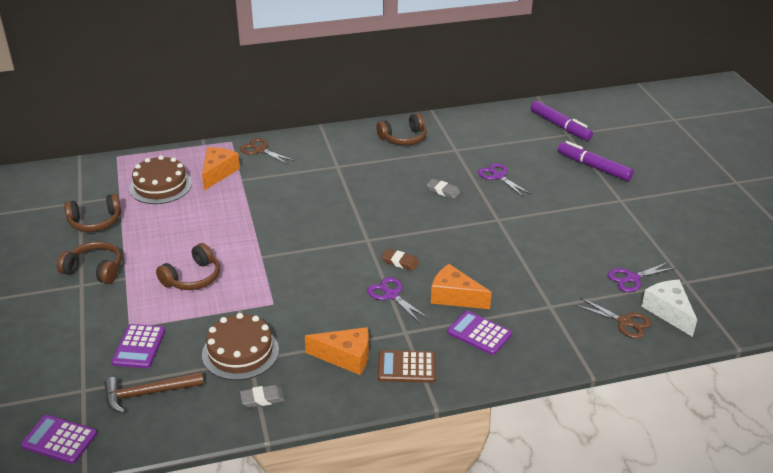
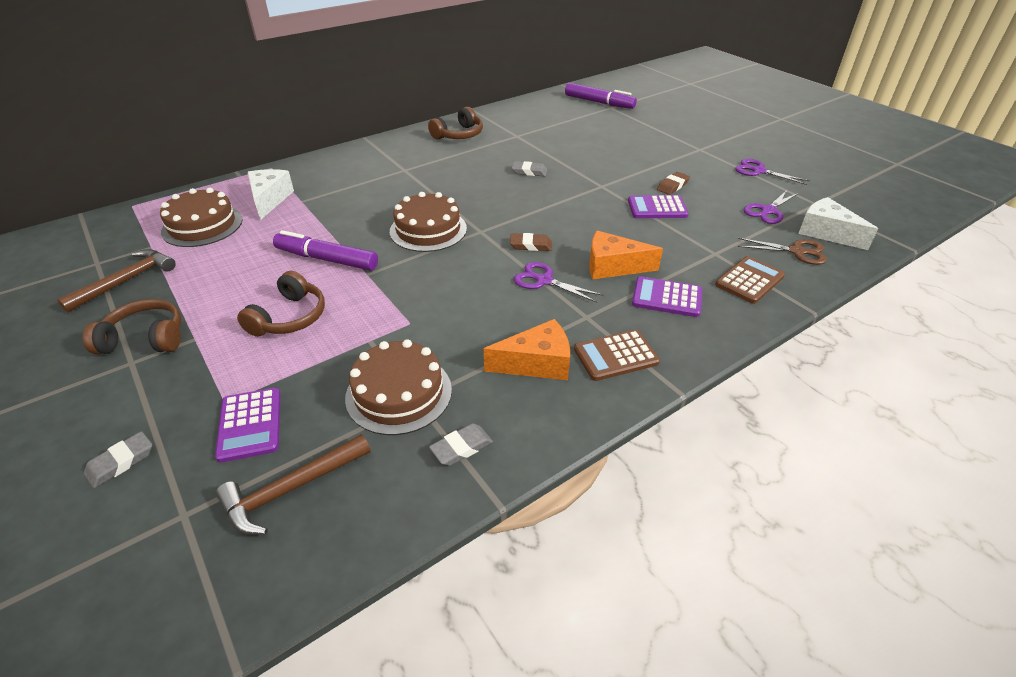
camera: 20 degrees left, 5 degrees up
purple calculator [21,415,97,464] -> purple calculator moved to [628,195,689,218]
brown headphones [64,194,121,232] -> brown hammer [57,249,176,313]
orange cheese [202,147,240,191] -> white cheese [248,169,294,220]
brown scissors [240,138,295,164] -> none
purple scissors [478,163,531,197] -> purple scissors moved to [735,159,810,185]
purple marker [558,141,634,181] -> purple marker moved to [273,230,378,270]
none -> grey eraser [84,431,152,488]
none -> brown cake [390,192,467,252]
none -> brown eraser [657,172,690,195]
none -> brown calculator [715,256,785,304]

